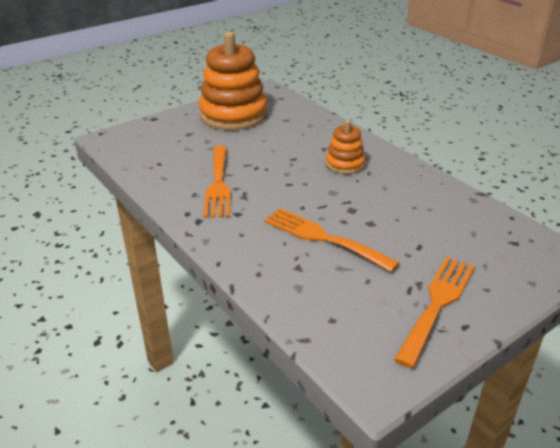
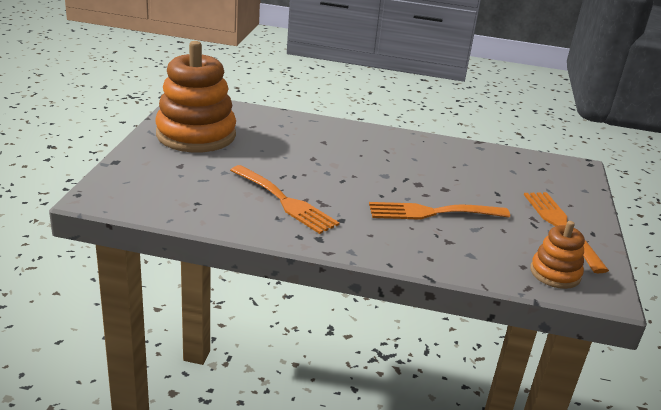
camera: 45 degrees left, 5 degrees down
orange stacking toy [326,120,366,174] -> orange stacking toy moved to [530,221,585,289]

